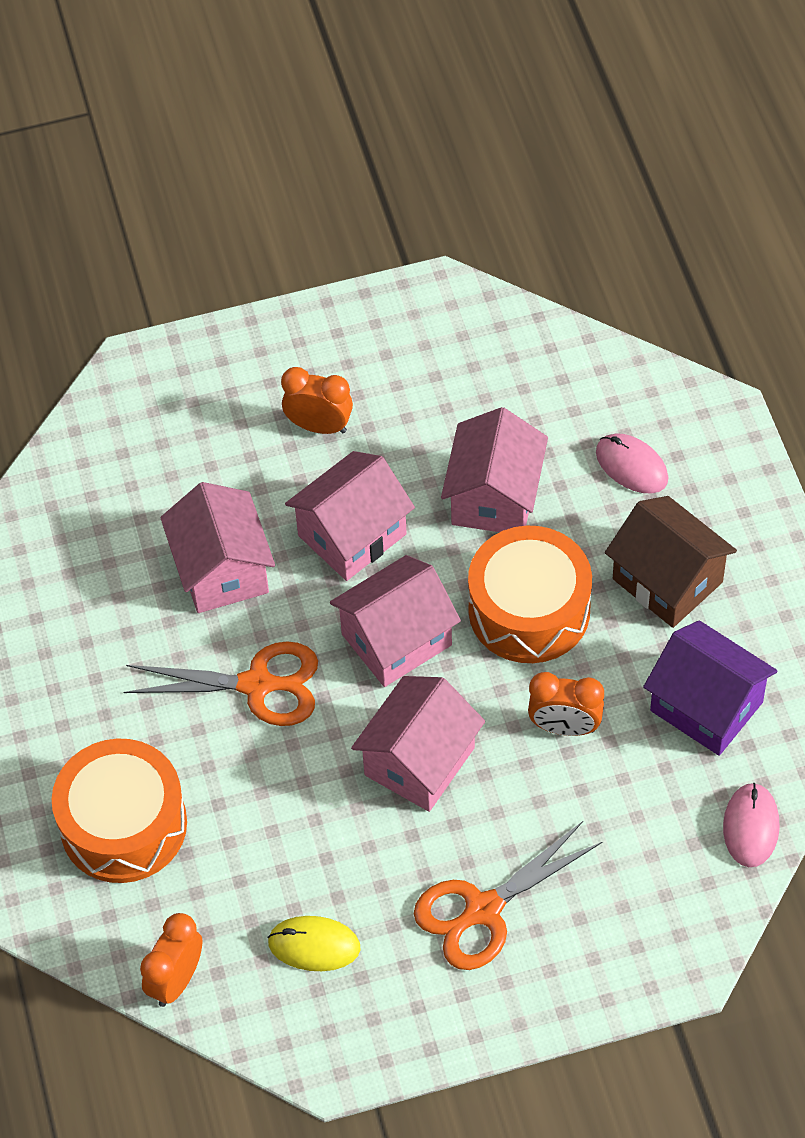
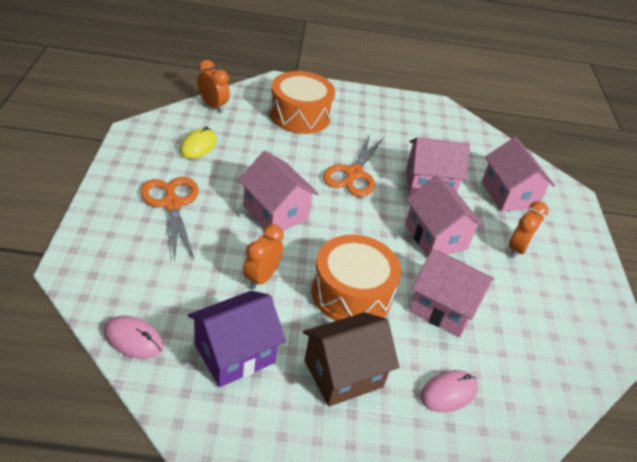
camera: 100 degrees right, 15 degrees down
pink house [330,555,461,687] -> pink house moved to [481,137,555,212]

